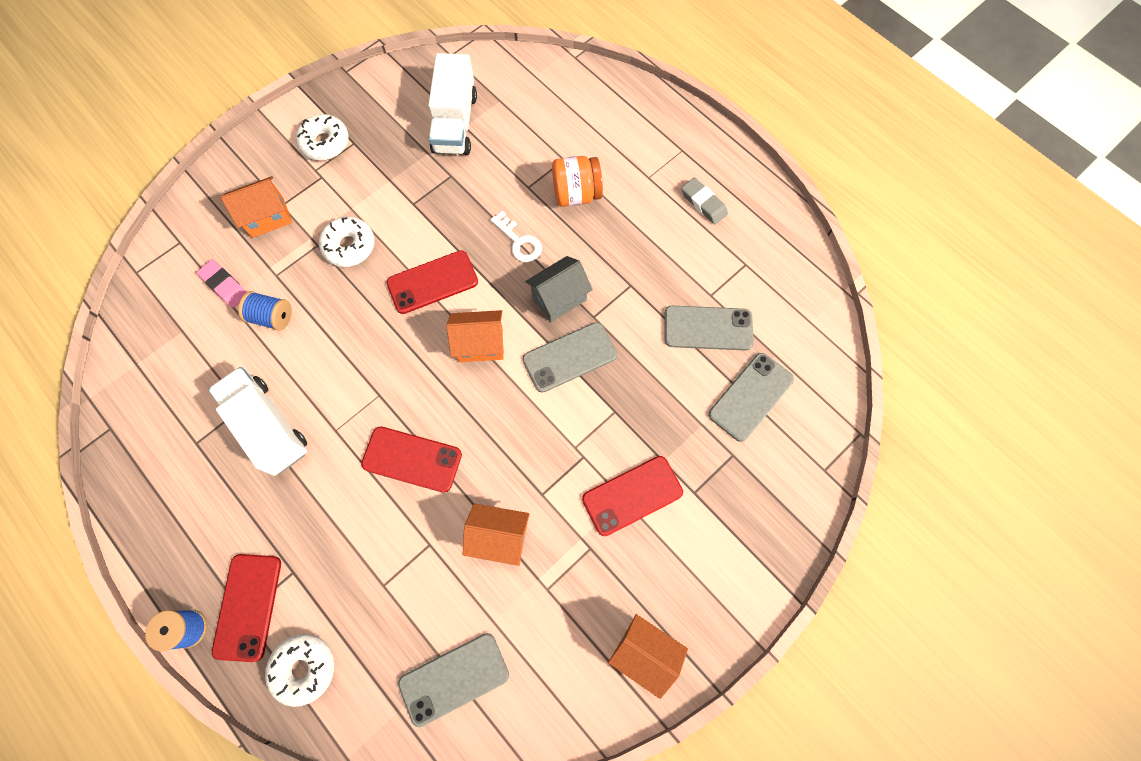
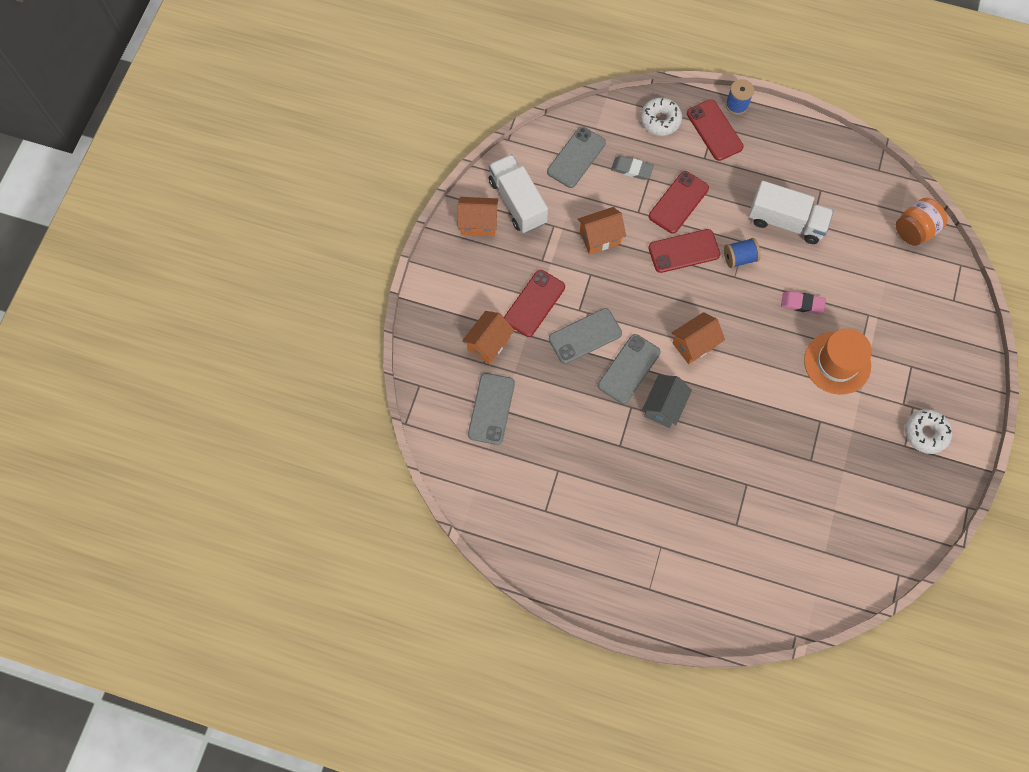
camera: 150 degrees right, 0 degrees up
pink eraser [197,260,247,308] -> pink eraser moved to [781,291,826,314]
orange house [220,176,292,238] -> orange house moved to [462,311,515,365]
blue spool [238,291,292,331] -> blue spool moved to [724,238,761,268]
white donut [319,216,374,267] -> orange hat [804,328,872,395]
red phone [386,250,478,314] -> red phone moved to [649,171,709,234]
white truck [428,53,477,155] -> white truck moved to [489,154,548,233]
white key [490,211,542,262] -> none
orange jar [552,156,603,207] -> orange jar moved to [896,198,947,246]
grey phone [664,306,754,351] -> grey phone moved to [549,308,622,364]
grey eraser [681,177,728,224] -> grey eraser moved to [611,156,654,180]

